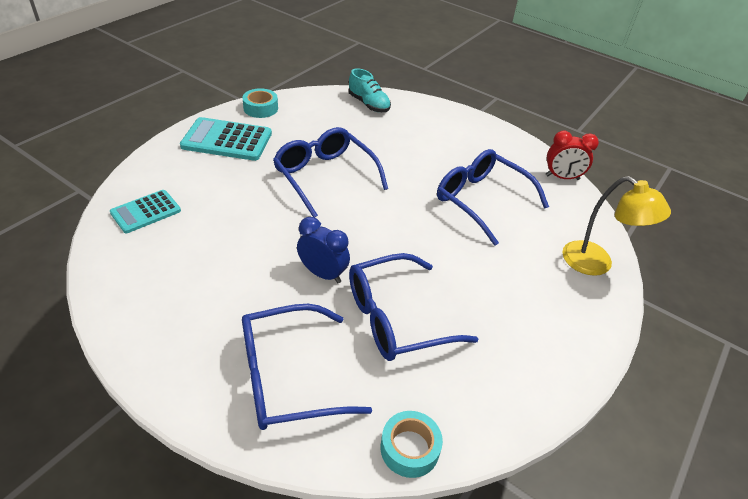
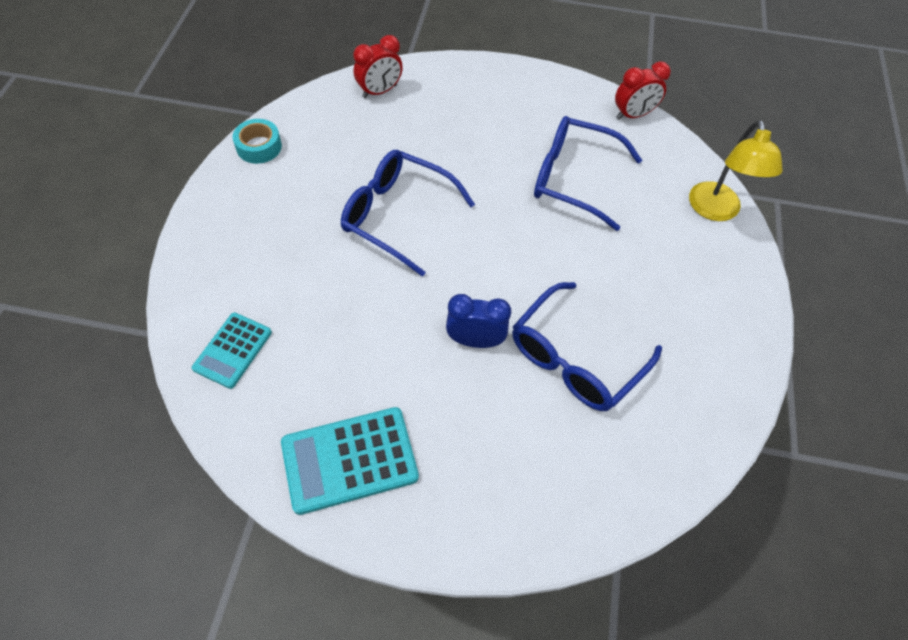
camera: 25 degrees left, 15 degrees up
turquoise calculator [180,117,272,161] -> turquoise calculator moved to [281,407,419,515]
blue glasses [242,304,372,430] -> none
turquoise shoe [349,68,391,112] -> red clock [354,35,403,98]
turquoise tape [380,411,443,478] -> none
yellow lamp [562,176,671,276] -> yellow lamp turned 75 degrees clockwise [689,120,783,221]

